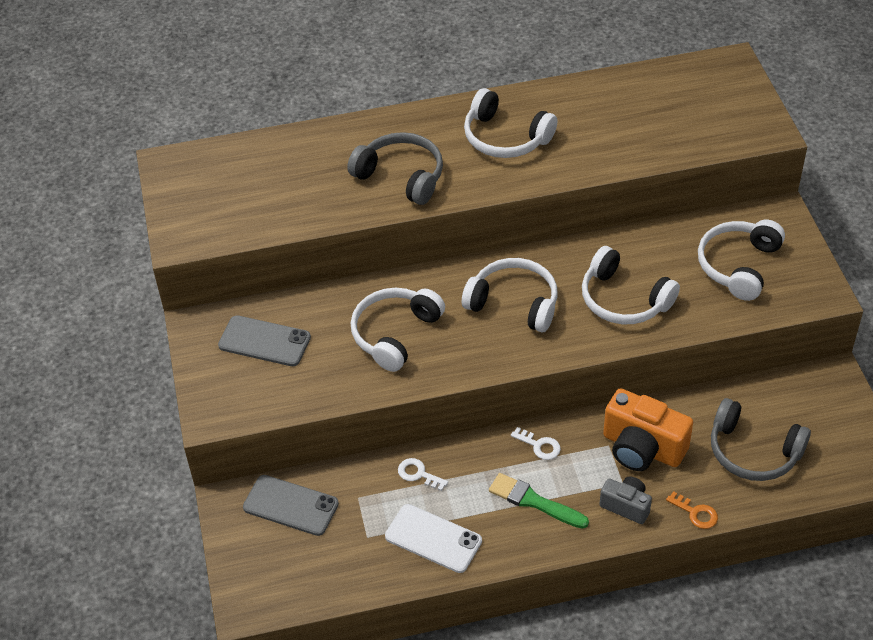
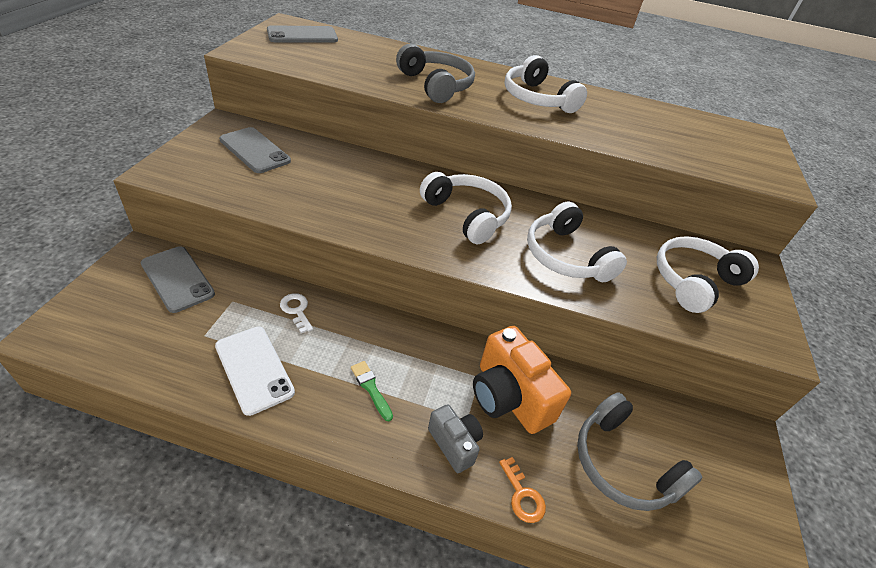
camera: 20 degrees right, 5 degrees down
white headphones [351,288,445,372] -> none
green brush [489,473,589,529] -> green brush [351,361,393,421], size x0.63
white key [511,427,561,460] -> none
none -> grey phone [267,25,338,42]

